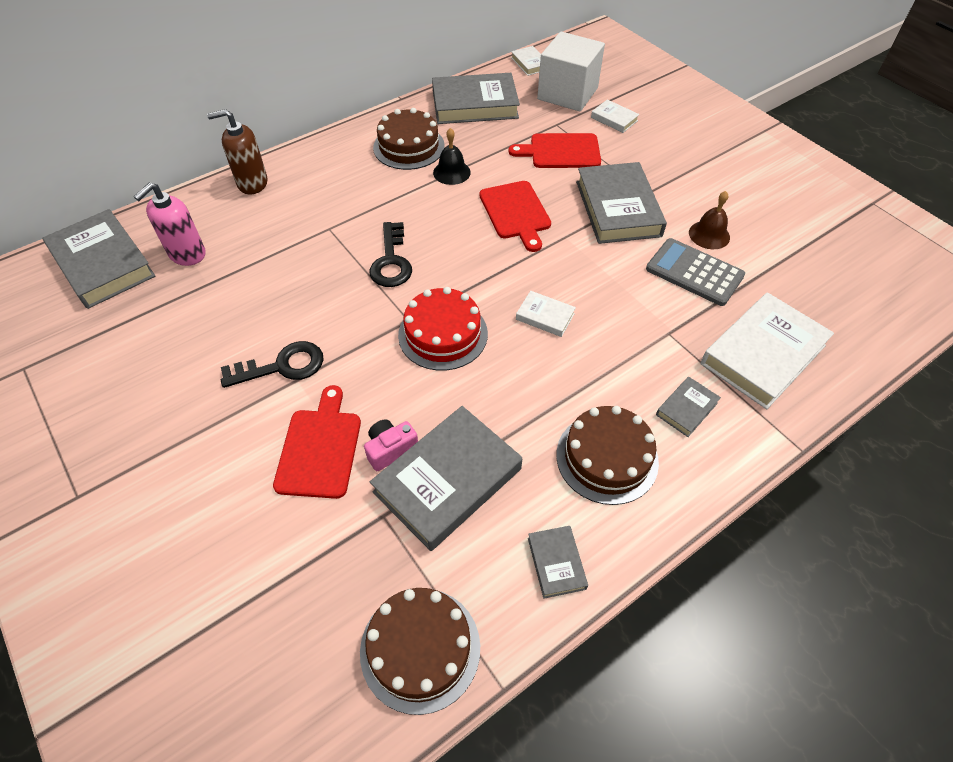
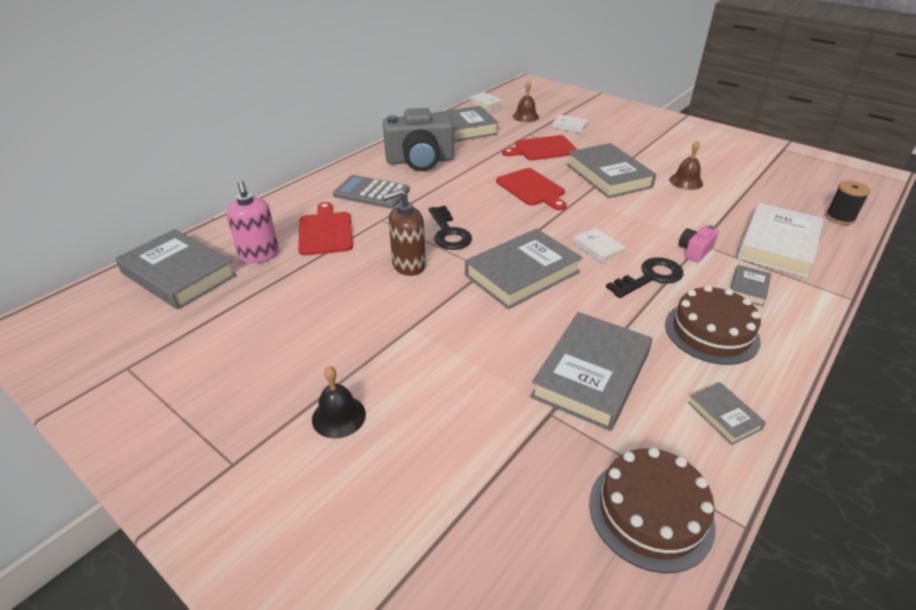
camera: 15 degrees left, 15 degrees down
pink soap dispenser [134,183,206,266] -> pink soap dispenser turned 45 degrees counterclockwise [226,180,279,264]
brown soap dispenser [207,109,268,194] -> brown soap dispenser moved to [382,189,426,276]
black key [221,341,324,388] -> black key moved to [606,257,684,298]
red cutting board [273,385,361,499] -> red cutting board moved to [298,202,353,255]
pink camera [364,419,418,471] -> pink camera moved to [679,225,719,263]
brown cake [373,108,445,170] -> grey camera [383,108,454,171]
red cake [398,287,488,371] -> grey book [465,229,583,309]
black bell [433,128,471,185] -> black bell moved to [312,366,366,439]
white book [516,291,576,337] -> white book turned 45 degrees clockwise [573,228,626,264]
white cube [537,32,605,112] -> brown bell [512,80,539,122]
grey calculator [646,238,745,306] -> grey calculator moved to [333,175,410,209]
none -> black spool [825,181,871,225]

